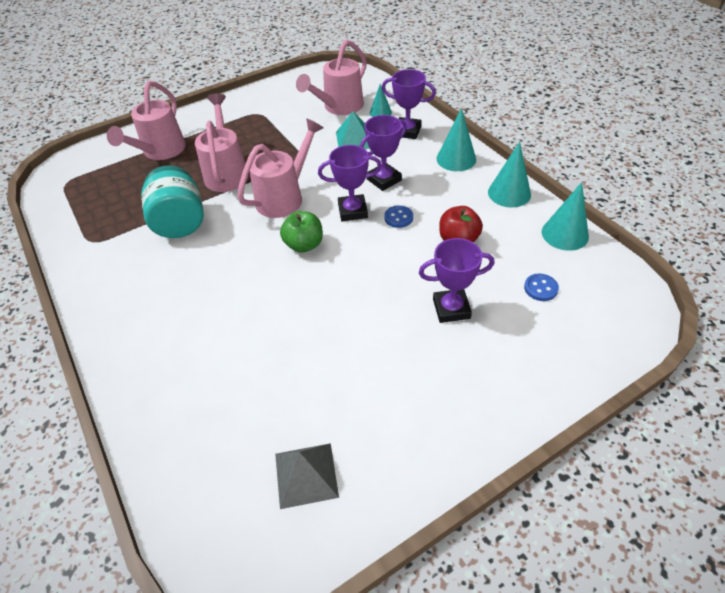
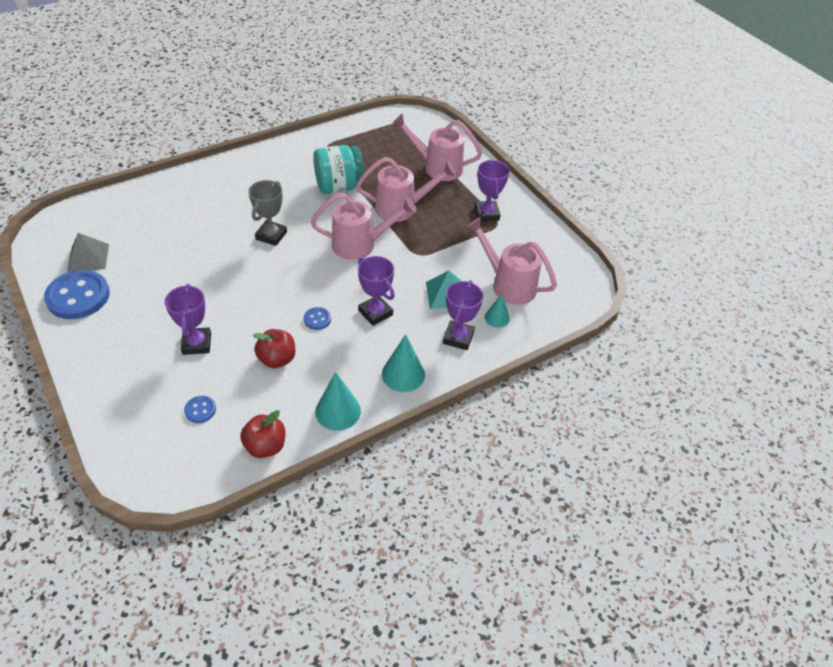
camera: 85 degrees right, 0 degrees up
pink watering can [237,118,324,218] -> pink watering can turned 45 degrees counterclockwise [311,193,417,260]
green apple [280,211,323,253] -> none
purple trophy [318,145,382,221] -> purple trophy moved to [474,160,509,222]
turquoise cone [542,182,589,251] -> red apple [240,410,285,458]
none -> blue button [44,270,110,319]
none -> grey trophy [248,180,287,246]

